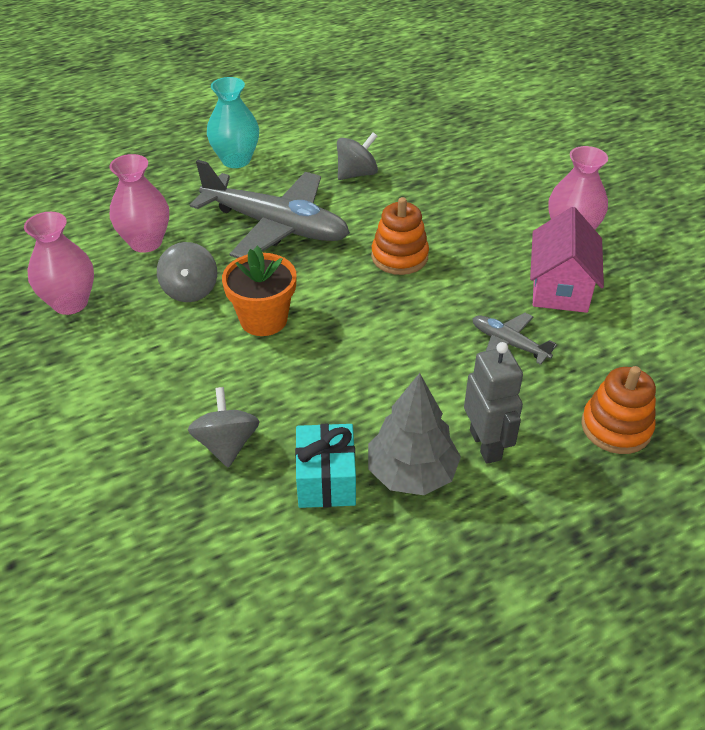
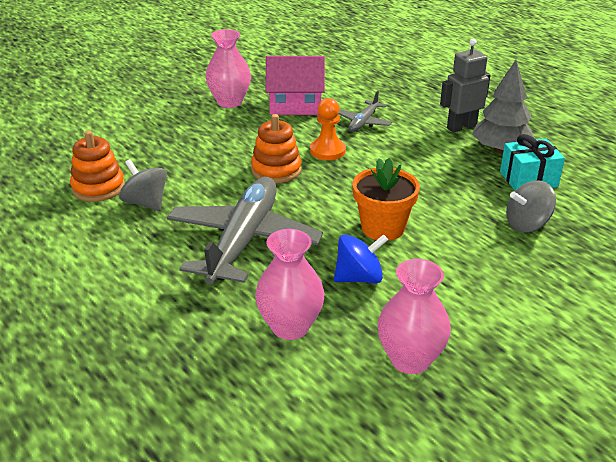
camera: 100 degrees left, 10 degrees down
grey spinning top [157,242,217,302] -> blue spinning top [334,234,388,283]
turquoise vase [207,77,259,168] -> none
orange stacking toy [581,366,656,454] -> orange stacking toy moved to [70,131,125,202]
none -> orange pawn [310,98,346,160]

